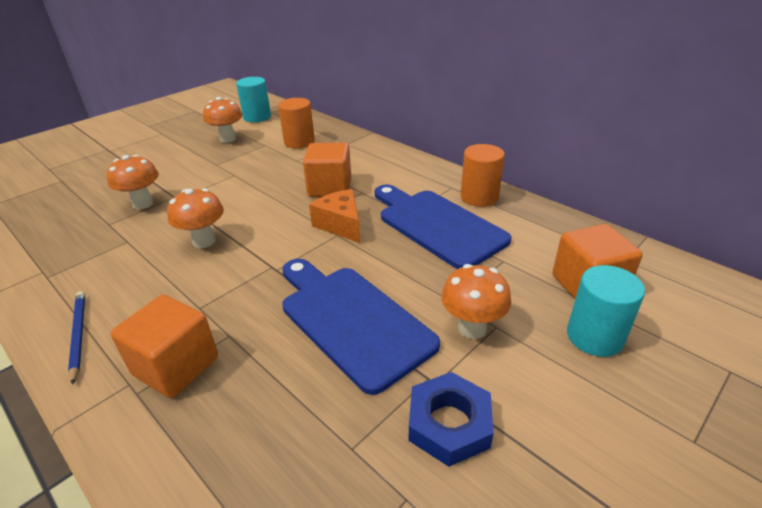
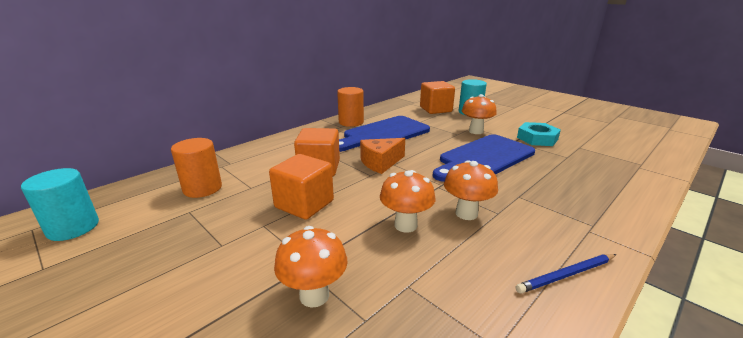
camera: 90 degrees left, 10 degrees down
orange cube [111,295,218,398] -> orange cube moved to [269,154,334,220]
orange mushroom [203,97,242,143] -> orange mushroom moved to [444,160,498,220]
blue nut [409,372,494,467] -> turquoise nut [517,122,561,146]

